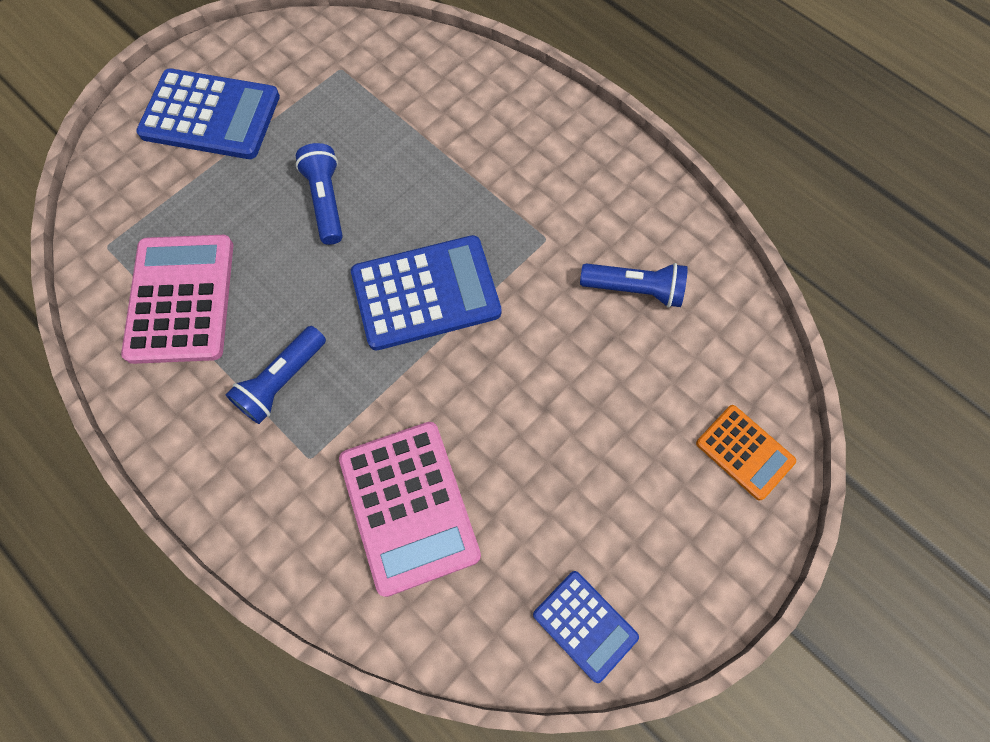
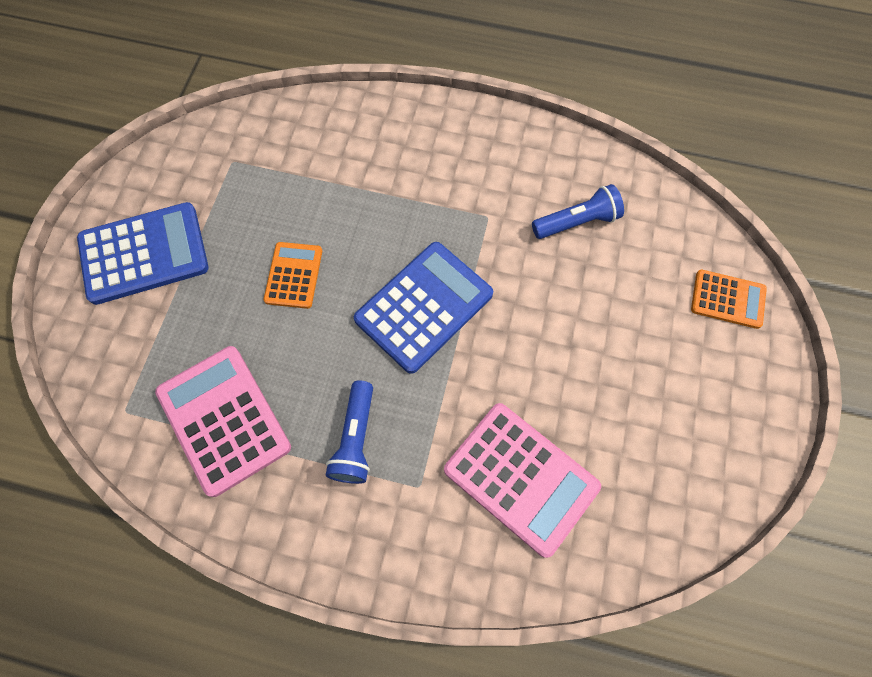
camera: 30 degrees left, 0 degrees up
blue flashlight [296,143,343,245] -> orange calculator [264,242,322,309]
blue calculator [533,571,639,683] -> none

